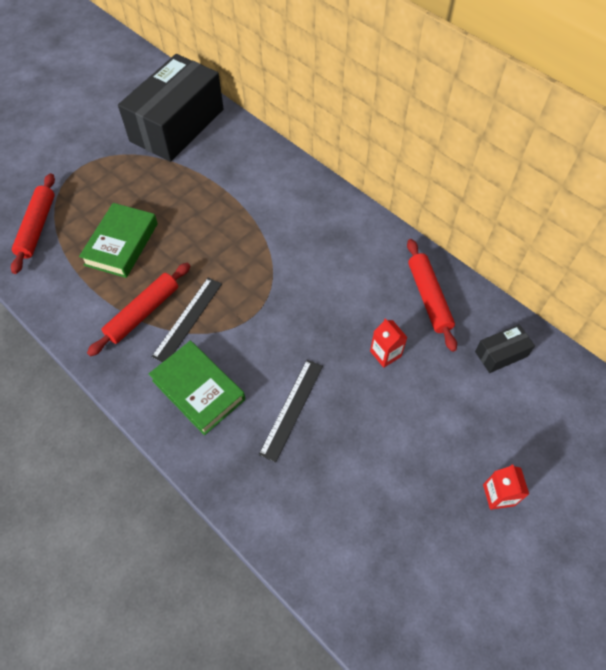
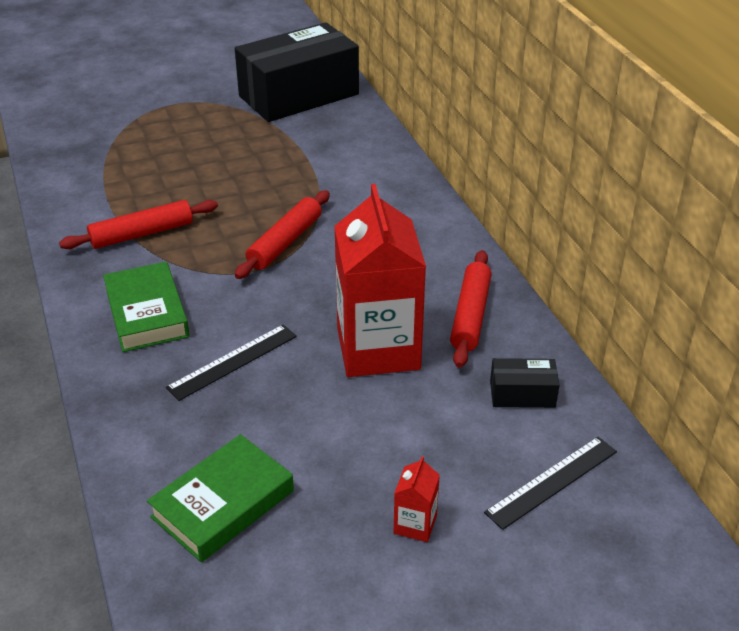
camera: 25 degrees right, 20 degrees down
red rolling pin [11,173,55,274] -> red rolling pin moved to [235,190,330,279]
green book [79,203,158,278] -> green book moved to [147,434,294,562]
black ruler [152,278,222,362] -> black ruler moved to [484,437,617,530]
red carton [370,318,408,368] -> red carton [334,184,426,377], size x2.47

